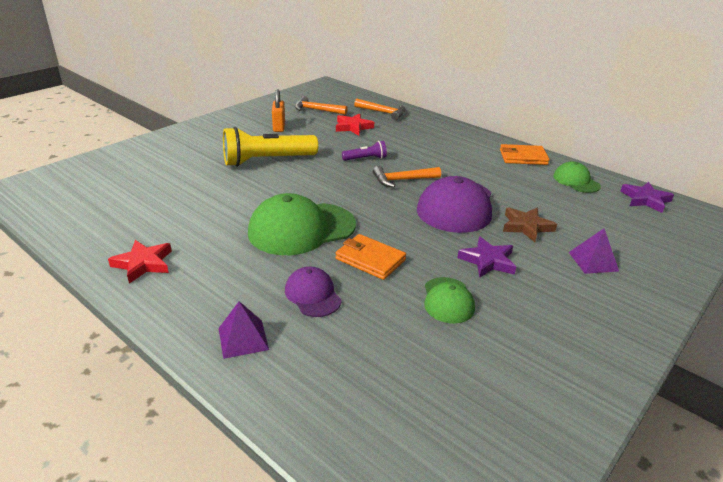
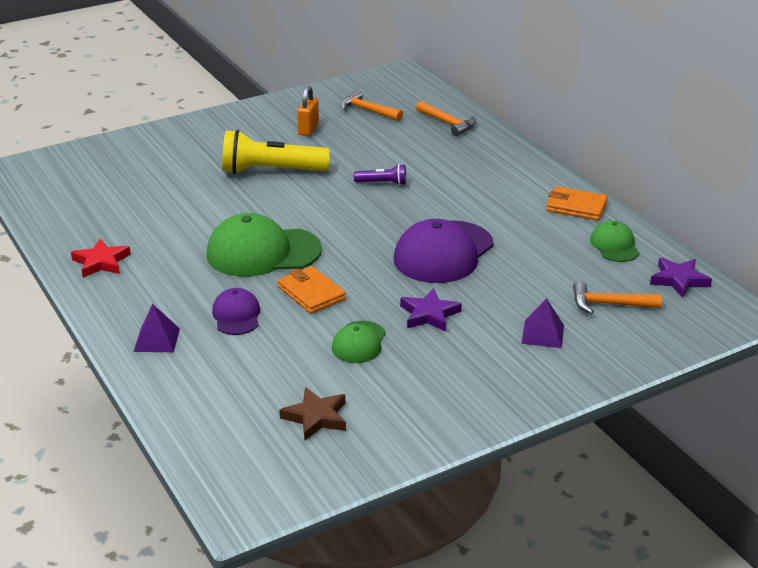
camera: 20 degrees right, 0 degrees up
red star [336,114,374,135] -> none
orange hammer [373,166,441,187] -> orange hammer moved to [573,281,662,314]
brown star [503,208,557,242] -> brown star moved to [279,387,346,440]

